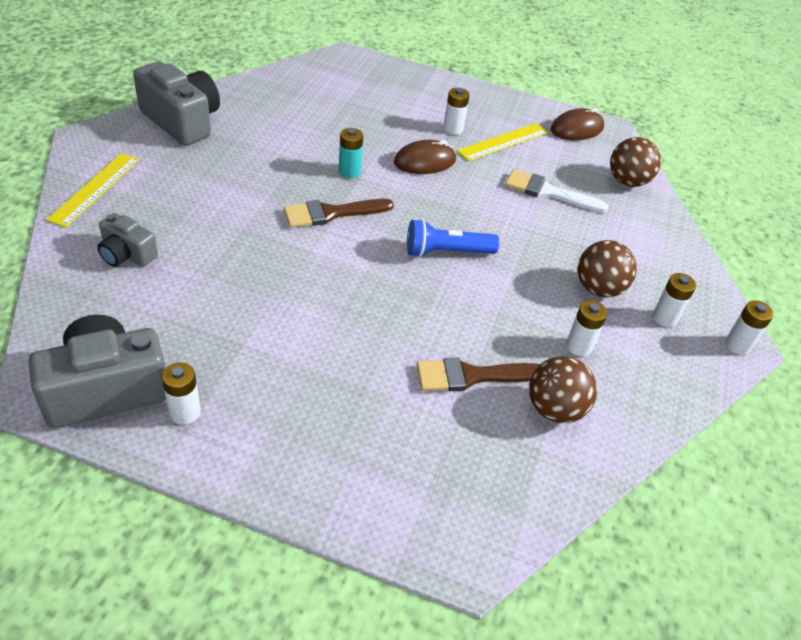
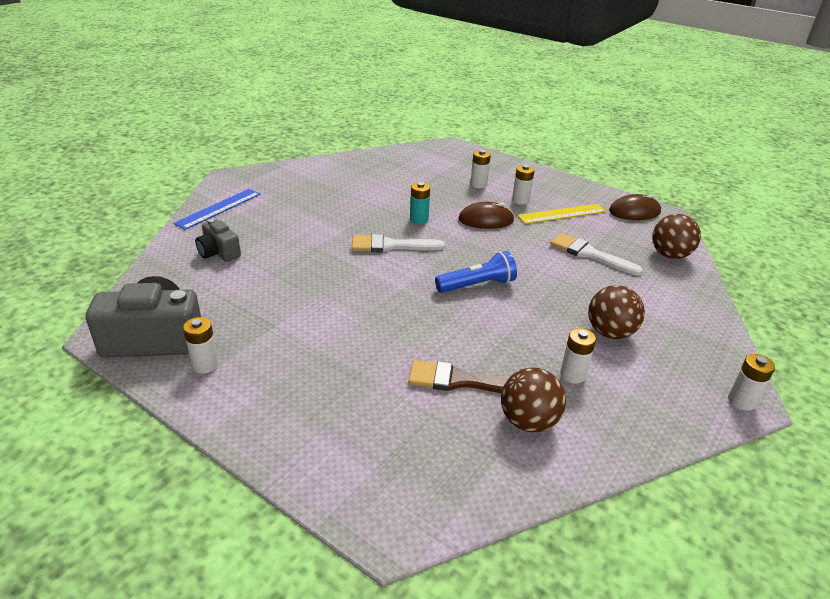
camera: 20 degrees right, 10 degrees down
yellow ruler [46,153,140,227] -> blue ruler [174,189,260,230]
grey camera [133,61,220,146] -> none
brown brush [284,199,394,228] -> white brush [352,234,445,252]
blue flashlight [407,219,500,257] -> blue flashlight turned 150 degrees clockwise [435,251,517,293]
white battery [653,273,696,327] -> white battery moved to [470,150,491,188]

